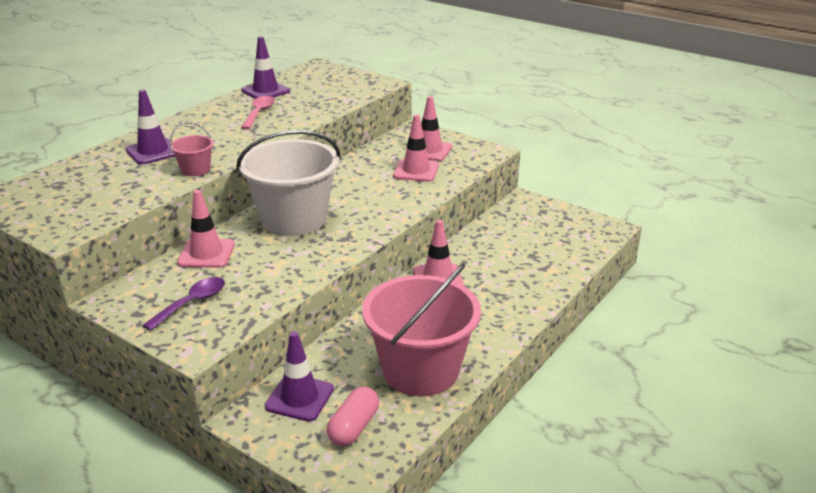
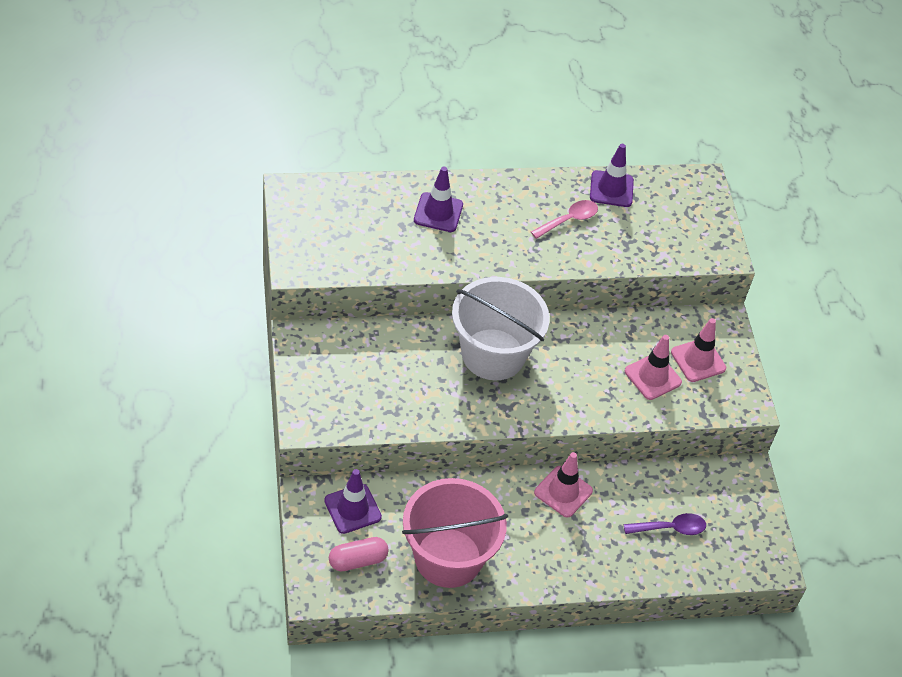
camera: 40 degrees right, 20 degrees up
purple spoon [143,277,225,331] -> purple spoon moved to [624,513,706,535]
pink bucket [170,122,214,176] -> none
pink traffic cone [177,190,235,268] -> none

